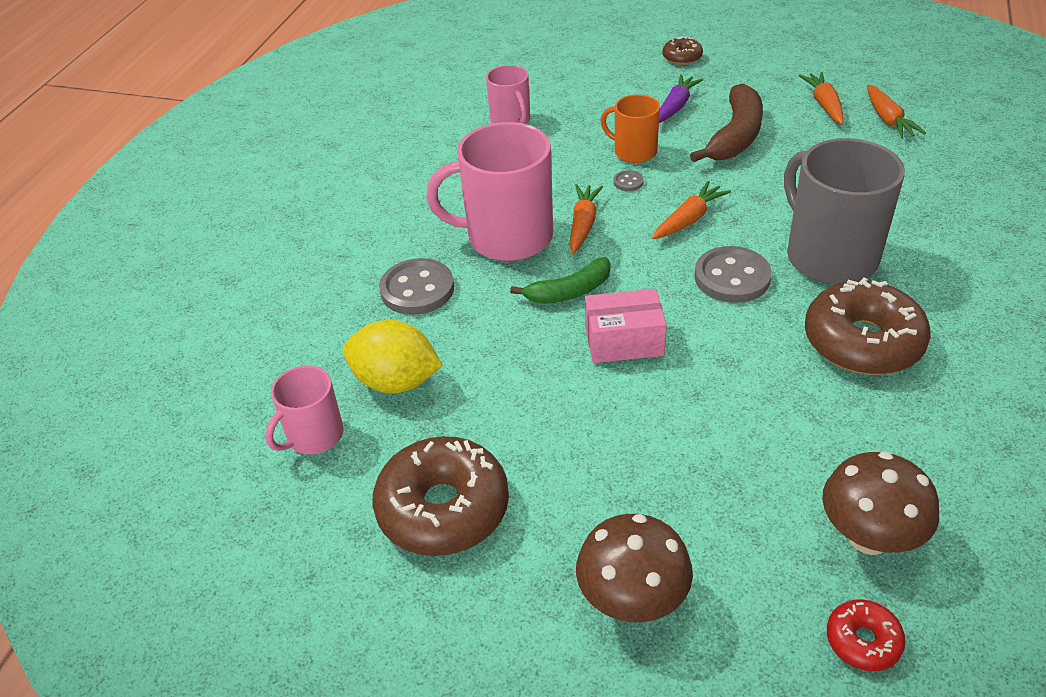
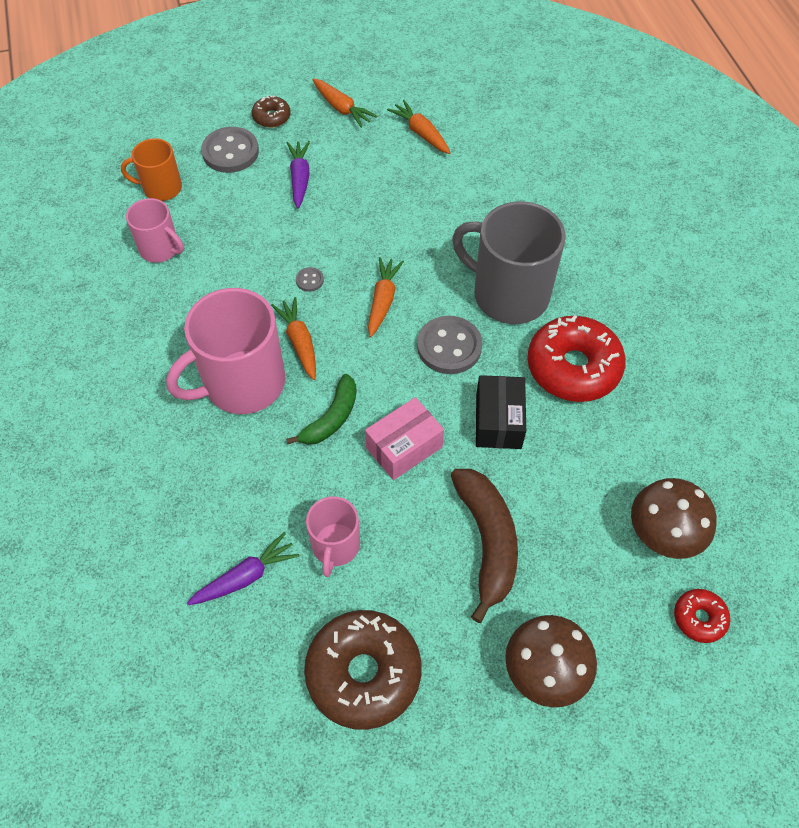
camera: 35 degrees left, 15 degrees up
pink mug [265,365,344,455] -> pink mug moved to [306,496,360,577]
yellow lemon [343,320,443,394] -> purple carrot [187,532,299,605]
grey button [379,258,454,315] -> grey button moved to [201,127,259,173]
orange mug [600,94,660,163] -> orange mug moved to [121,138,182,201]
brown banana [690,84,763,162] -> brown banana moved to [451,469,518,623]
brown donut [805,277,931,375] -> red donut [527,315,626,402]
orange carrot [867,84,926,139] -> orange carrot moved to [312,78,377,128]
none -> black box [476,375,526,449]

